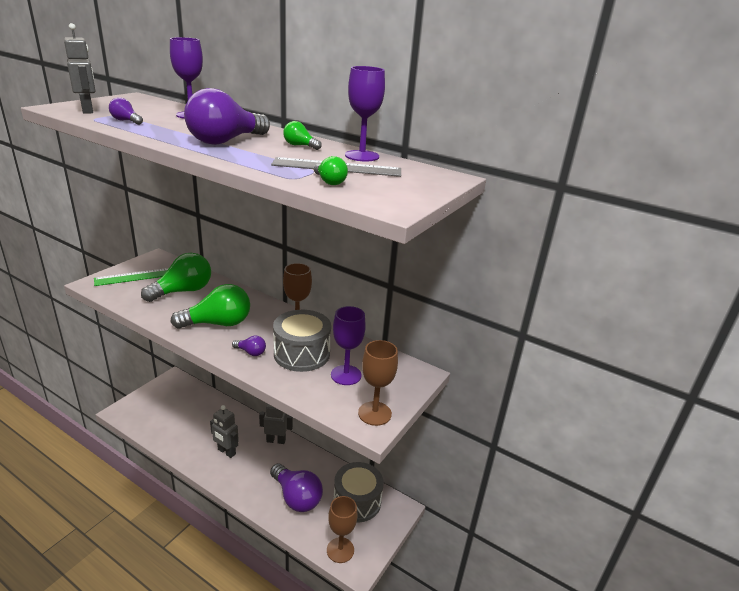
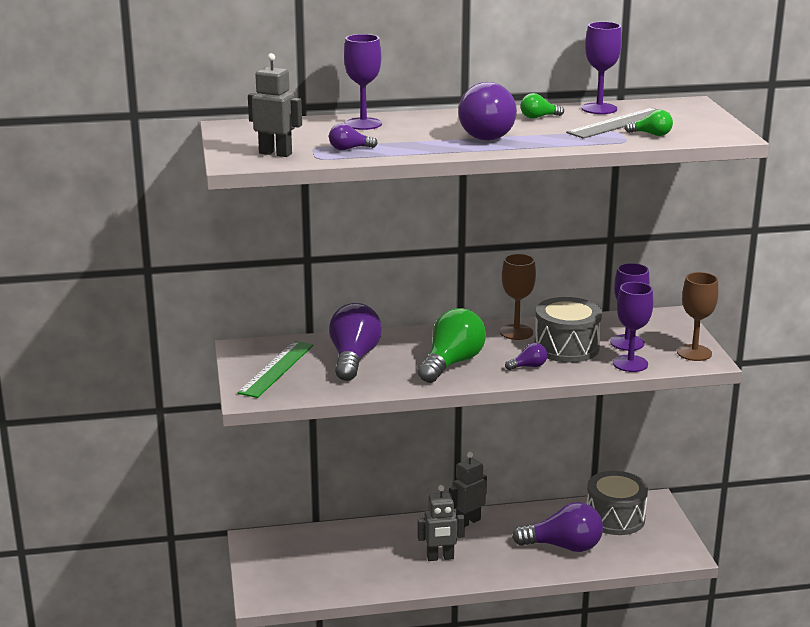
camera: 40 degrees left, 5 degrees down
green light bulb [141,253,211,302] -> purple light bulb [329,303,382,381]
brown goblet [327,496,357,563] -> none
none -> purple goblet [613,282,653,372]

